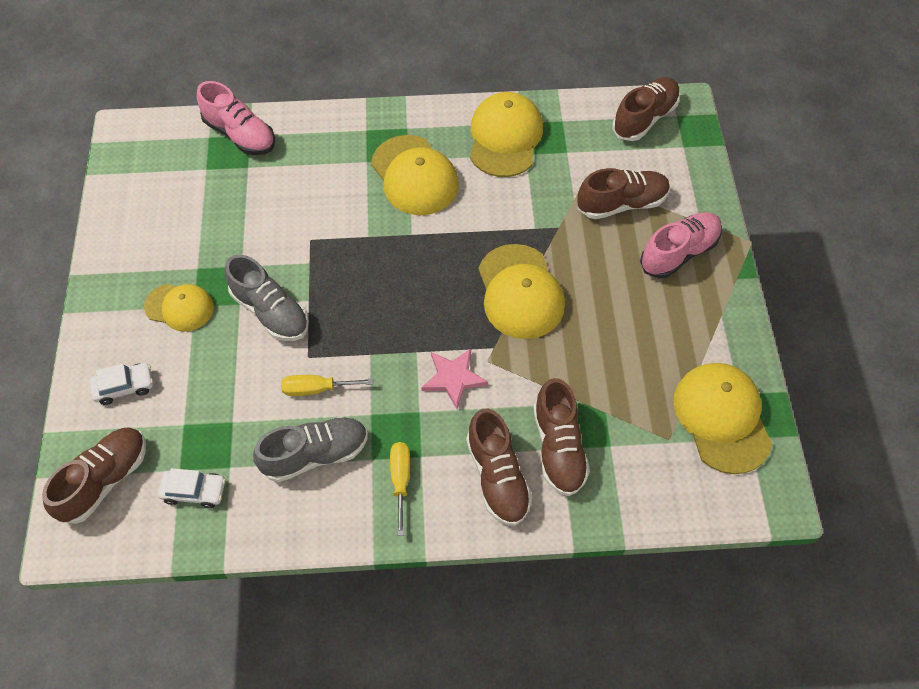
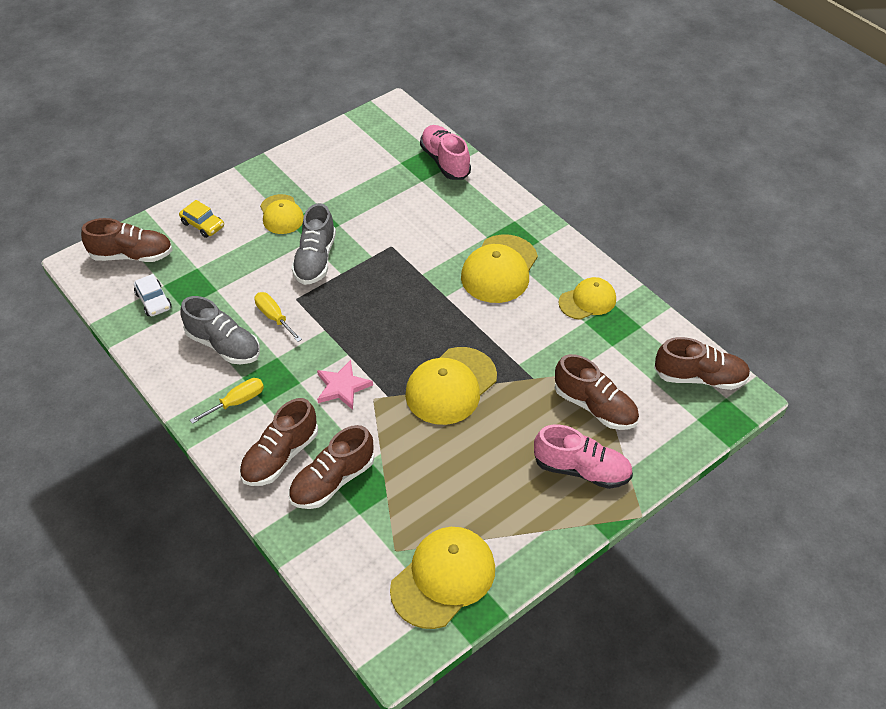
camera: 55 degrees right, 10 degrees down
white car [90,363,153,405] -> yellow car [179,200,224,238]
pink shoe [197,81,275,155] -> pink shoe turned 150 degrees clockwise [420,125,471,180]
yellow cap [470,92,543,177] -> yellow cap [558,277,616,320], size x0.63

